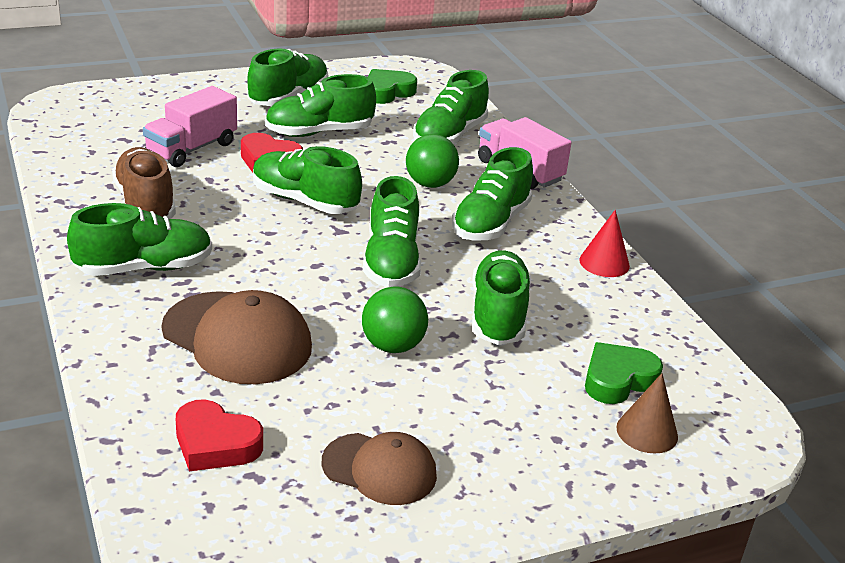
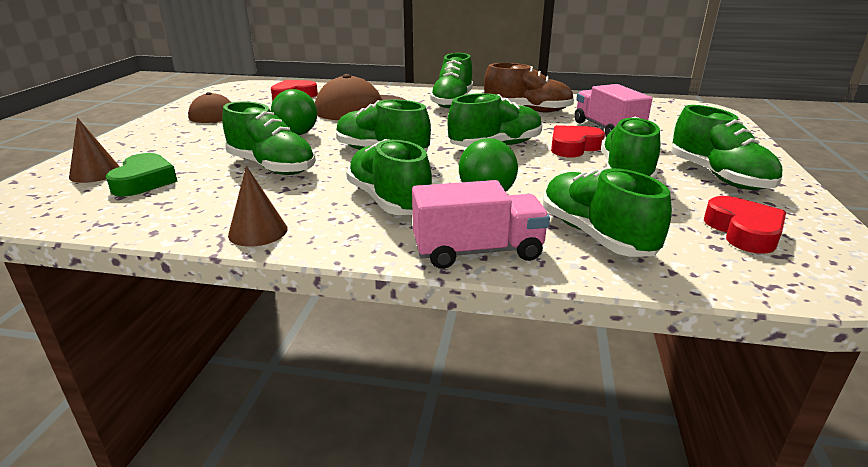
camera: 125 degrees right, 5 degrees down
green heart [368,69,417,104] -> red heart [704,196,786,254]
red cone [579,210,630,277] -> brown cone [228,166,288,247]

